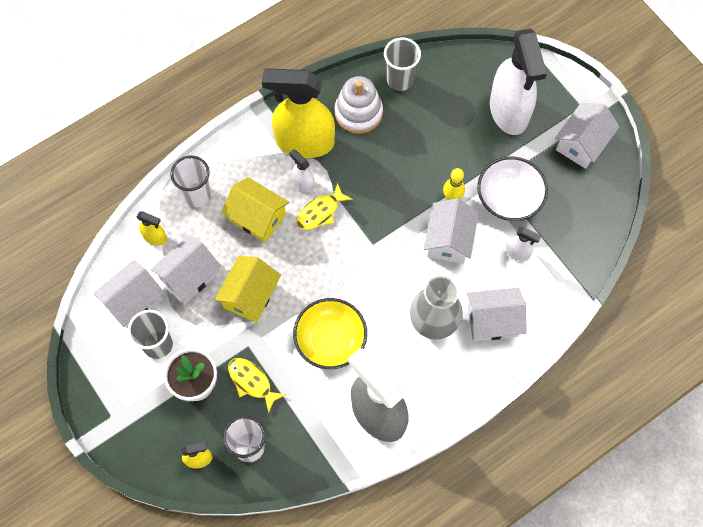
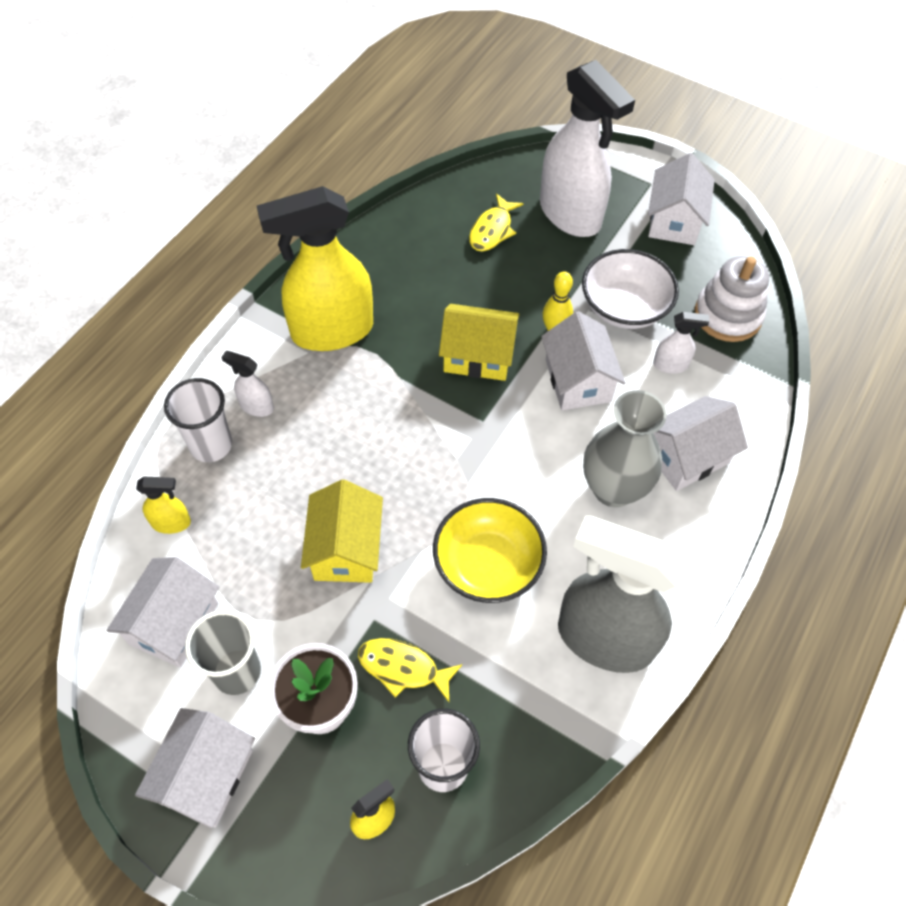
camera: 25 degrees left, 10 degrees down
white house [151,235,221,304] -> white house moved to [135,708,255,828]
yellow house [221,177,289,243] -> yellow house moved to [439,304,520,381]
white spray bottle [289,149,314,193] -> white spray bottle moved to [221,351,274,417]
yellow fish [296,183,353,230] -> yellow fish moved to [469,193,524,252]
white stacking toy [335,76,383,134] -> white stacking toy moved to [695,256,769,342]
grey cup [384,37,421,91] -> none

